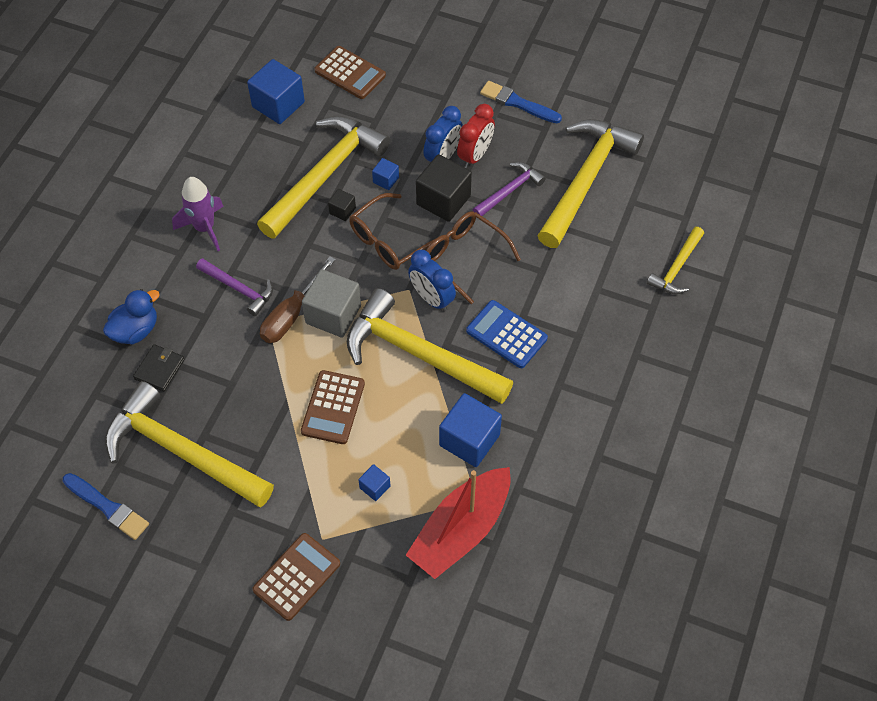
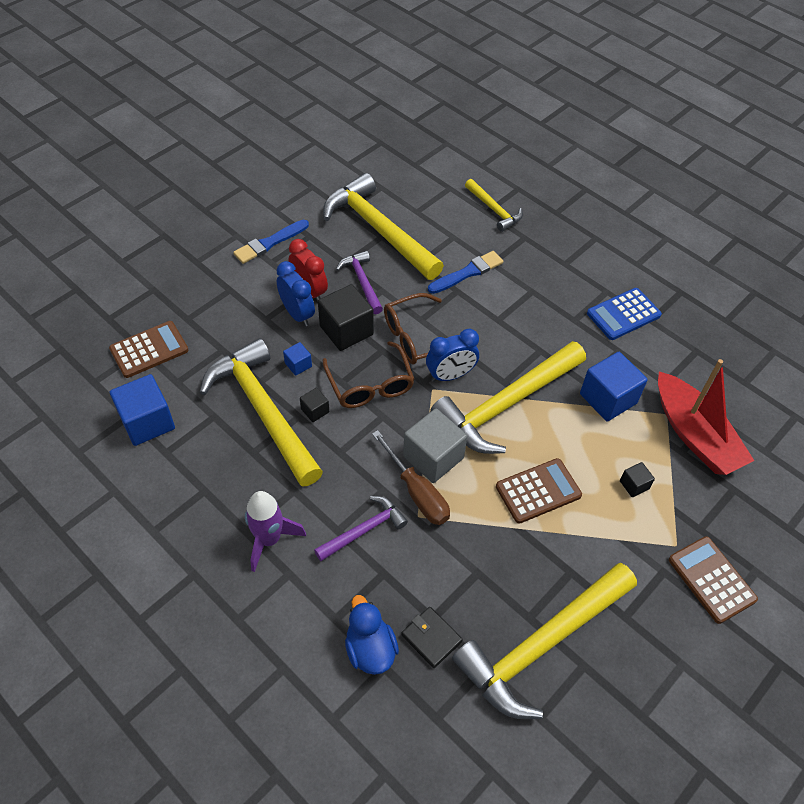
camera: 70 degrees left, 5 degrees down
blue brush [63,473,149,540] -> blue brush moved to [428,251,503,294]
brown calculator [301,370,365,444] -> brown calculator turned 60 degrees counterclockwise [496,458,582,524]
blue cube [358,464,390,501] -> black cube [620,462,655,497]
blue calculator [466,300,548,368] -> blue calculator moved to [587,288,662,340]

